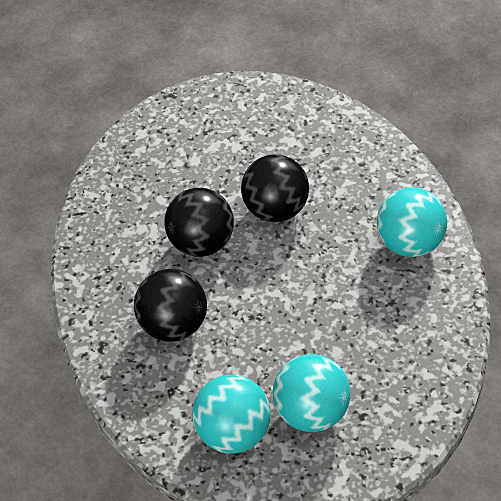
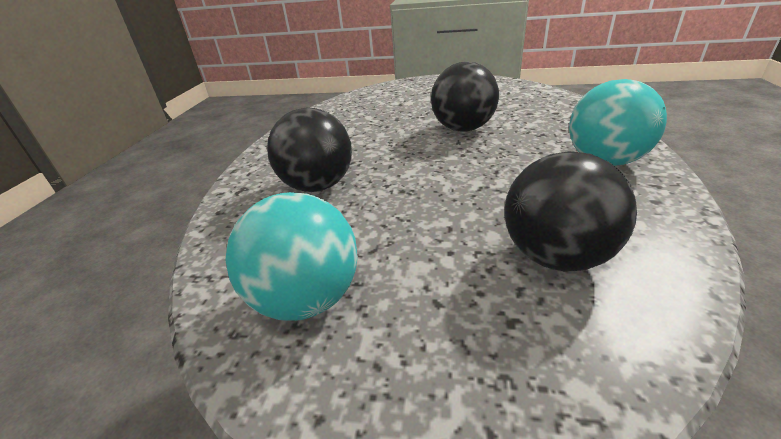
camera: 20 degrees right, 15 degrees down
black ball [164,188,234,257] -> black ball moved to [504,151,637,271]
turquoise ball [273,354,350,432] -> none

